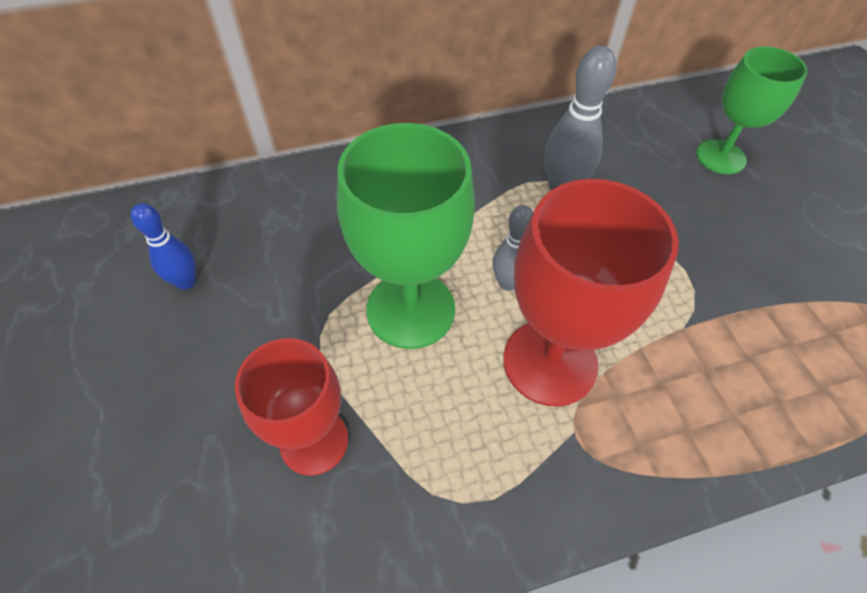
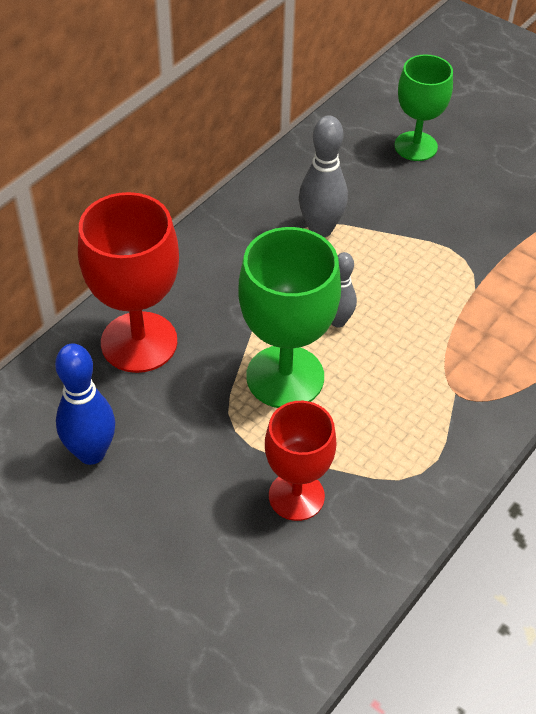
camera: 35 degrees left, 5 degrees down
blue bowling pin [131,203,196,289] -> blue bowling pin [55,343,115,465], size x1.57
red goblet [503,179,679,407] -> red goblet moved to [78,192,179,373]

